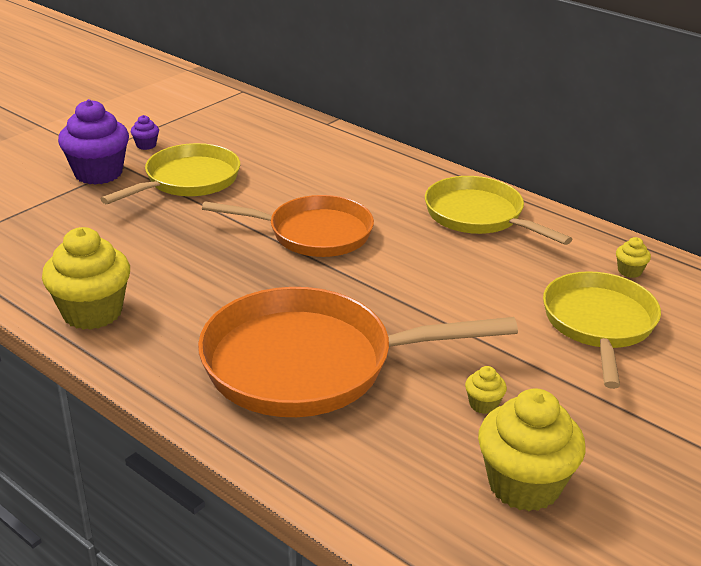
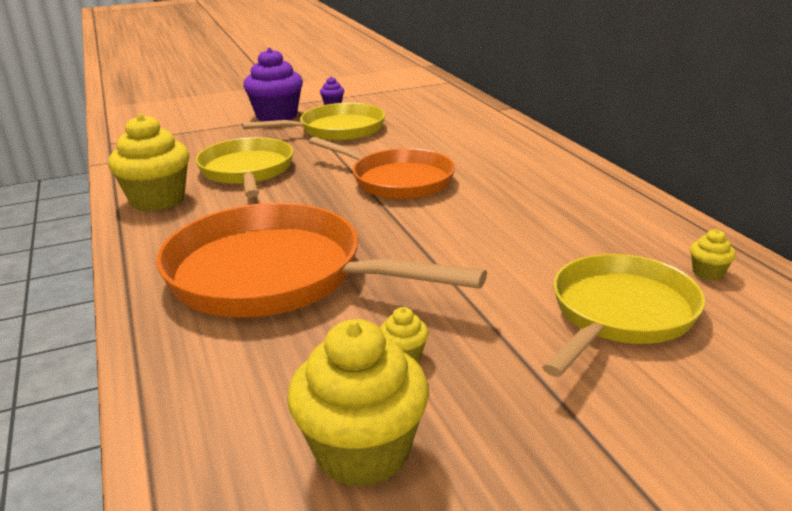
camera: 30 degrees right, 5 degrees down
yellow pan [425,176,572,245] -> yellow pan moved to [195,137,293,198]

